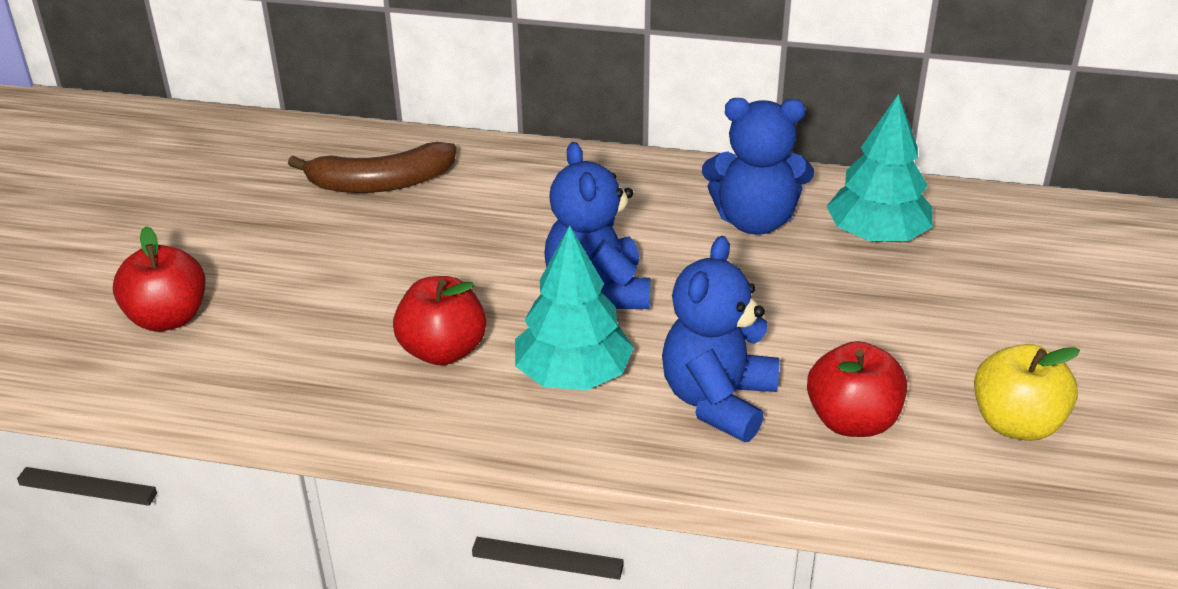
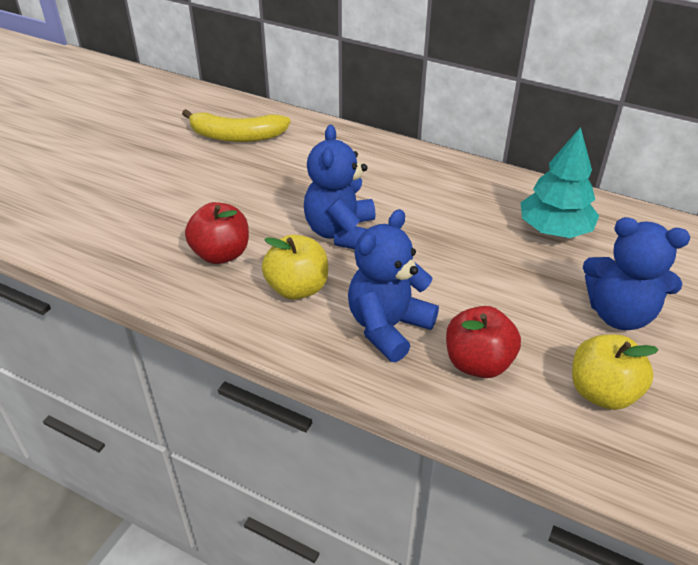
camera: 15 degrees right, 5 degrees up
red apple [113,226,206,331] -> none
brown banana [288,142,456,193] -> yellow banana [182,109,291,142]
turquoise tree [515,225,634,390] -> yellow apple [262,235,328,300]
blue teddy bear [702,98,814,235] -> blue teddy bear moved to [583,217,690,330]

